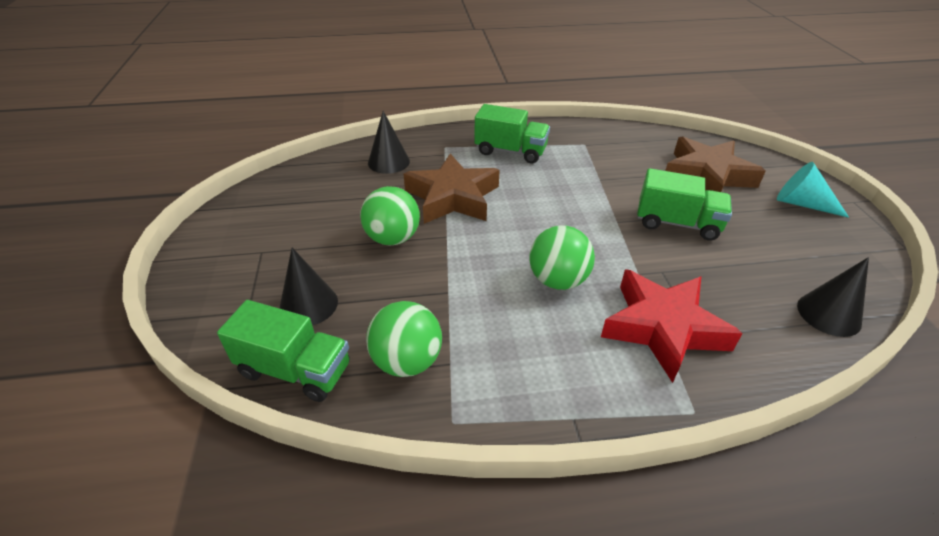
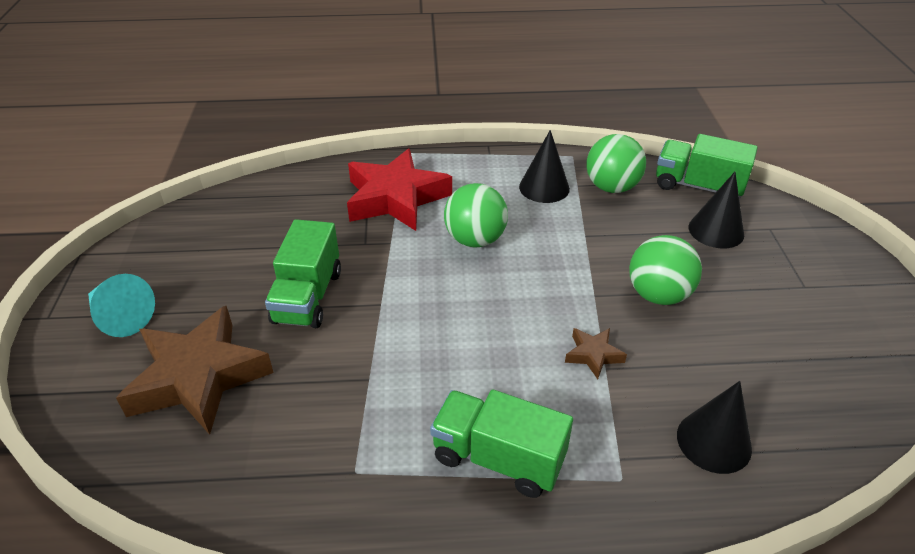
camera: 175 degrees left, 0 degrees up
brown star [403,154,500,224] -> brown star [565,328,627,379], size x0.44
green truck [637,168,732,241] -> green truck turned 105 degrees counterclockwise [265,219,341,328]
black cone [797,257,869,337] -> black cone moved to [519,130,570,203]

